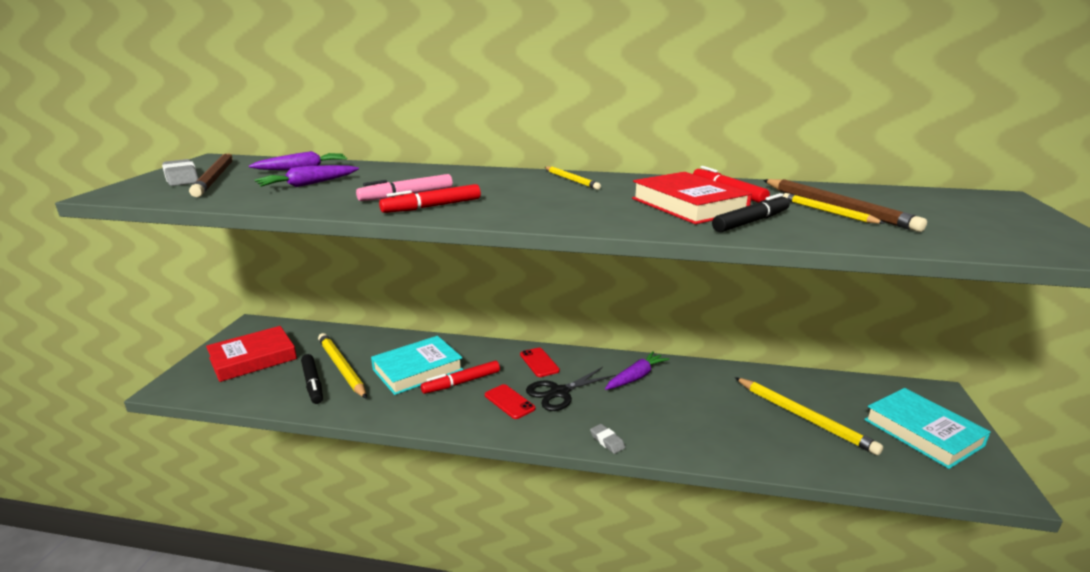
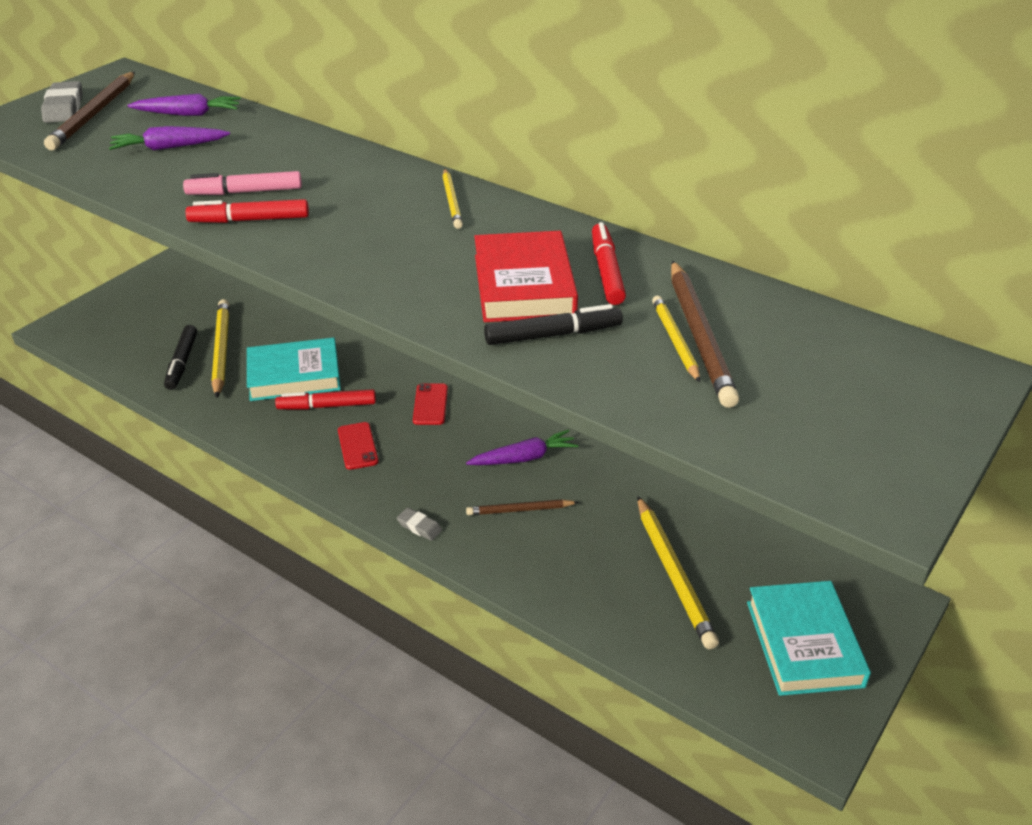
camera: 25 degrees right, 15 degrees up
red book [206,326,297,382] -> none
black scissors [526,367,616,411] -> none
grey eraser [590,424,625,454] -> grey eraser turned 45 degrees counterclockwise [397,508,442,541]
none -> brown pencil [466,499,579,515]

